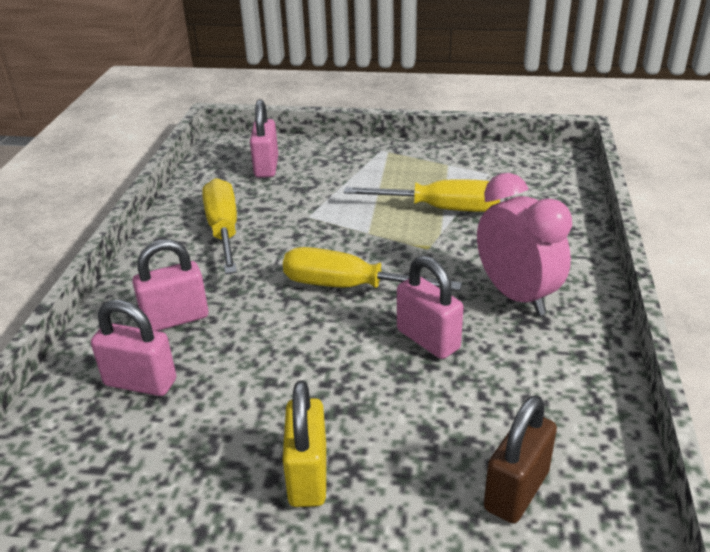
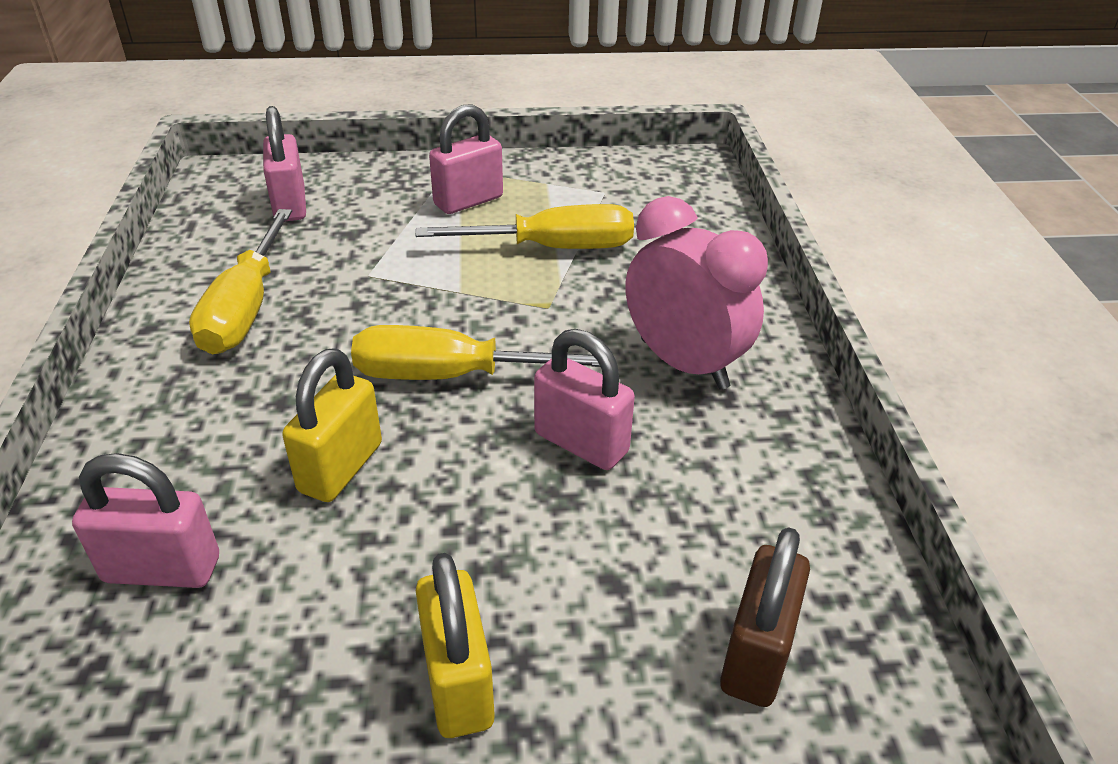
camera: 15 degrees left, 5 degrees up
pink padlock [132,239,209,331] -> pink padlock moved to [429,104,503,214]
yellow screwdriver [202,178,237,274] -> yellow screwdriver turned 150 degrees counterclockwise [189,209,292,354]
none -> yellow padlock [282,348,382,502]

